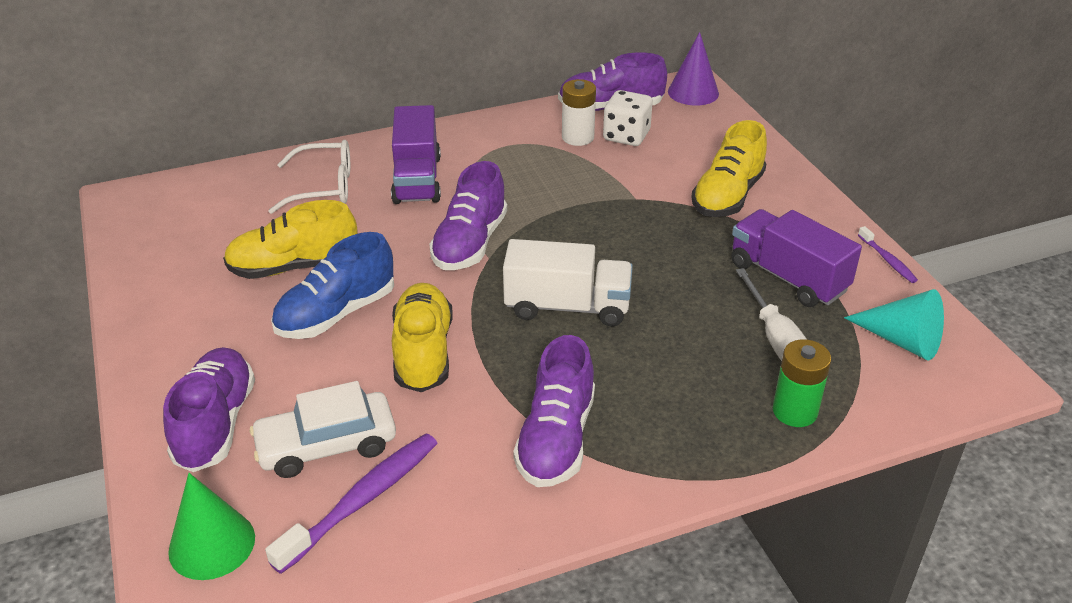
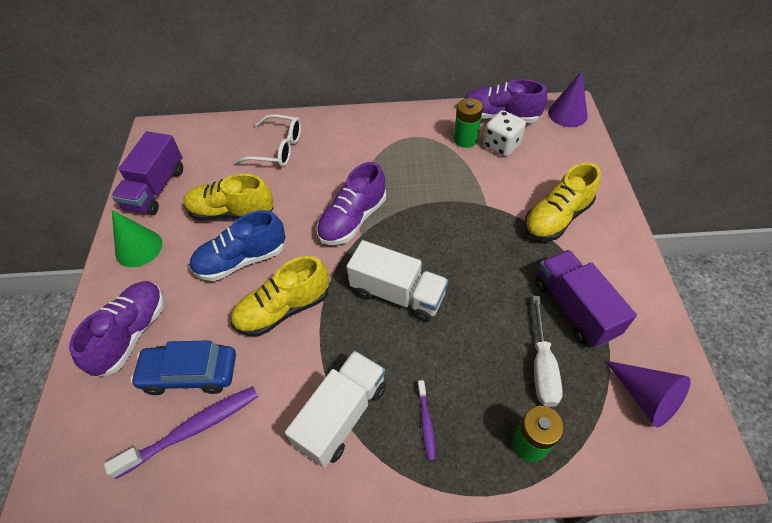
camera: 20 degrees right, 15 degrees up
green cone [168,473,255,580] -> green cone moved to [112,210,162,267]
white car [250,381,396,478] -> blue car [130,340,236,395]
purple truck [391,105,441,204] -> purple truck moved to [111,131,183,215]
yellow shoe [392,283,452,392] -> yellow shoe turned 135 degrees counterclockwise [231,256,329,336]
purple shoe [513,335,595,487] -> white truck [285,350,386,468]
white battery [562,79,596,146] -> green battery [454,98,483,148]
turquoise cone [844,289,944,361] -> purple cone [605,360,691,427]
purple toothbrush [858,226,918,283] -> purple toothbrush moved to [417,380,436,461]

